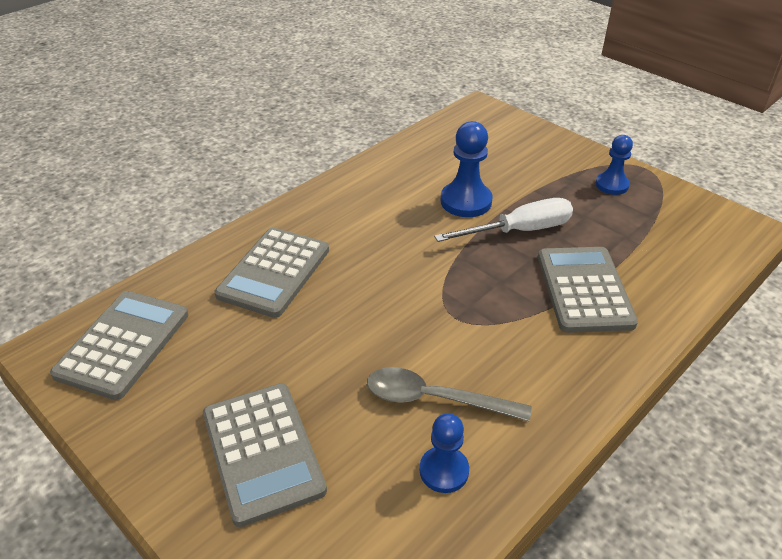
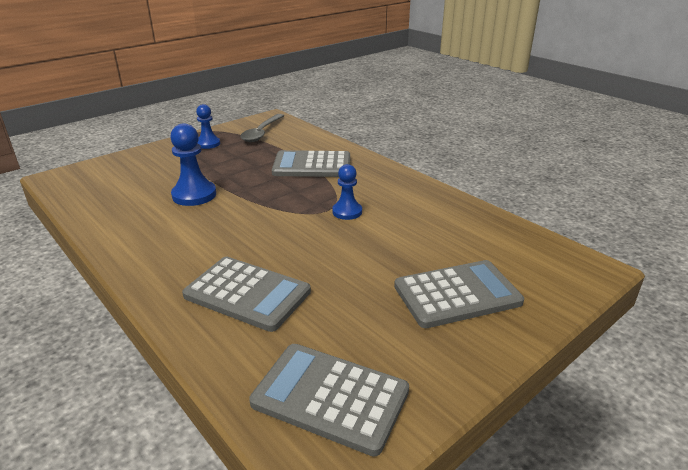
camera: 85 degrees left, 10 degrees down
grey spoon [367,367,532,422] -> grey spoon moved to [240,114,284,142]
blue pawn [420,413,469,493] -> blue pawn moved to [332,164,362,220]
white screwdriver [434,198,573,242] -> none

